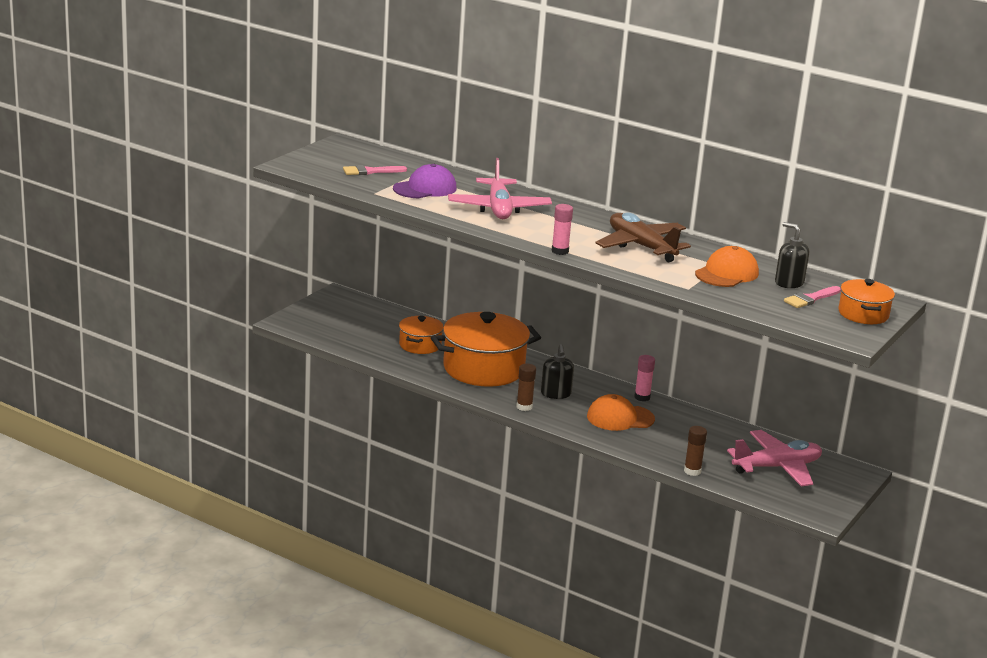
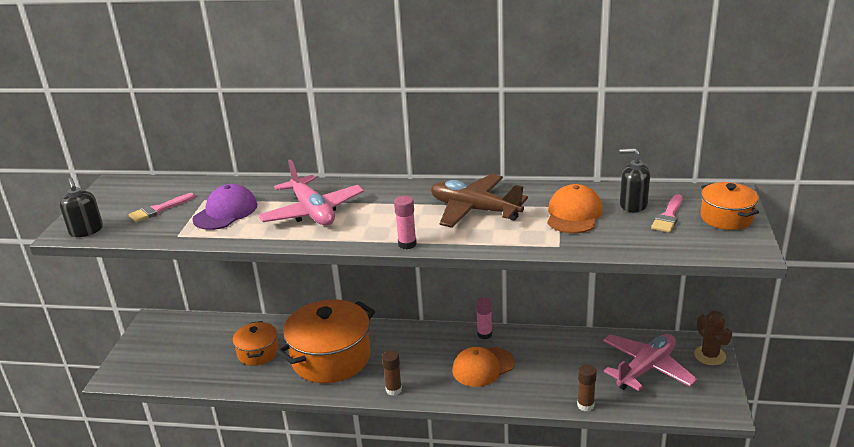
camera: 20 degrees left, 5 degrees up
black soap dispenser [541,344,574,399] -> black soap dispenser moved to [60,178,103,237]
none -> brown cactus [694,311,732,365]

